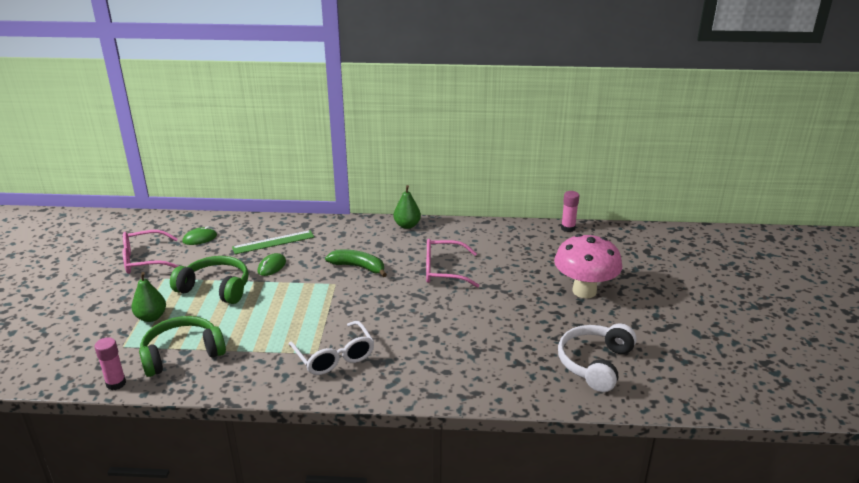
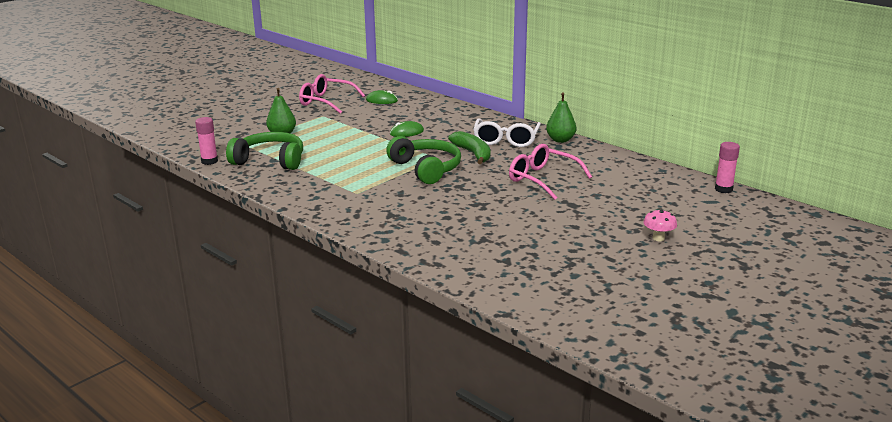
camera: 40 degrees right, 5 degrees down
green headphones [170,256,249,304] -> green headphones moved to [386,136,461,184]
green ruler [232,230,314,254] -> none
white glasses [288,321,374,375] -> white glasses moved to [473,118,541,147]
pink mushroom [554,234,622,298] -> pink mushroom [643,209,677,241], size x0.41
white headphones [558,323,637,392] -> none

